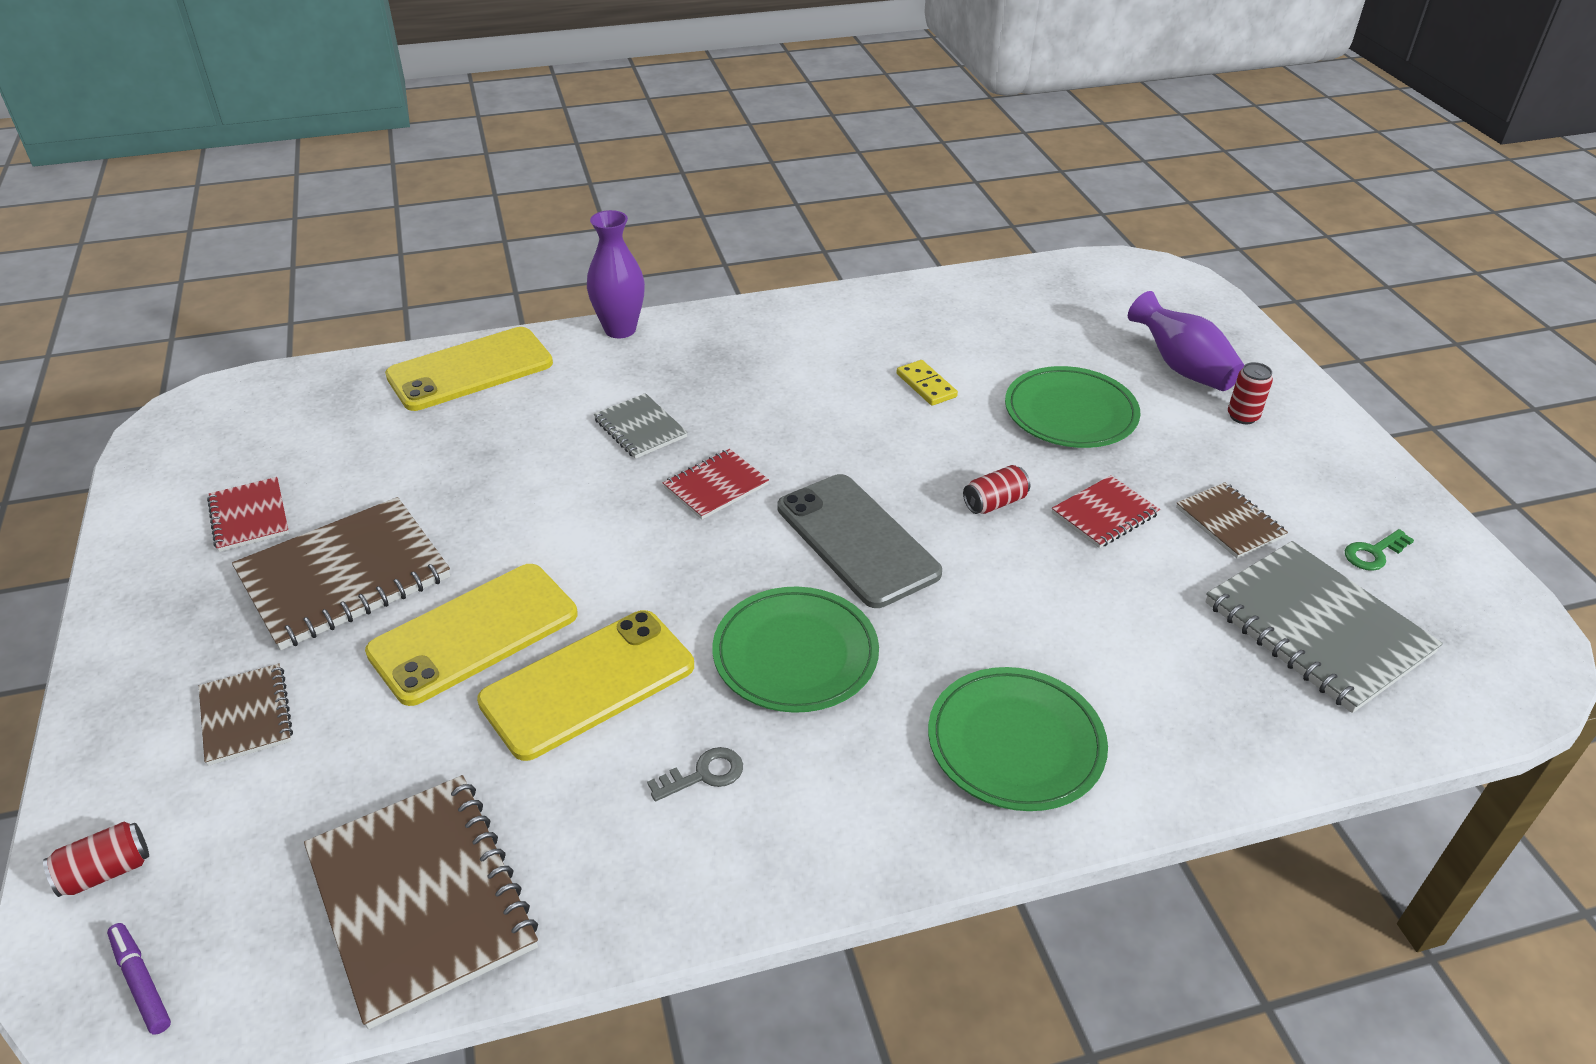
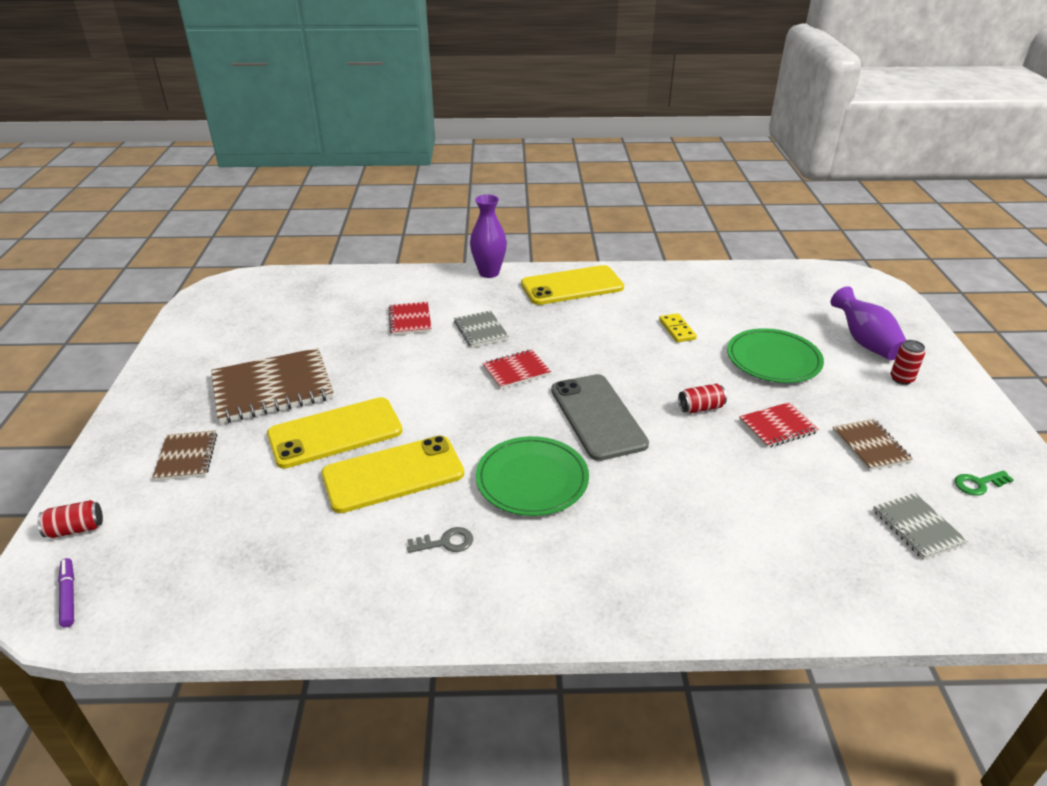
camera: 15 degrees right, 5 degrees down
red notebook [207,477,289,552] -> red notebook moved to [388,302,432,335]
brown notebook [304,775,538,1029] -> none
yellow phone [385,327,553,411] -> yellow phone moved to [521,265,624,305]
green plate [928,667,1108,811] -> none
grey notebook [1205,541,1443,713] -> grey notebook [873,493,968,560], size x0.53

